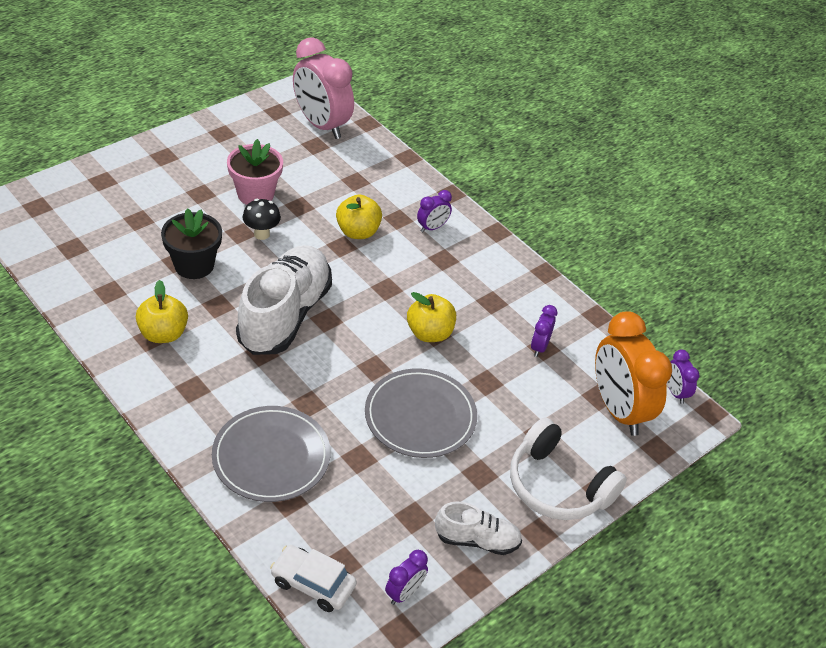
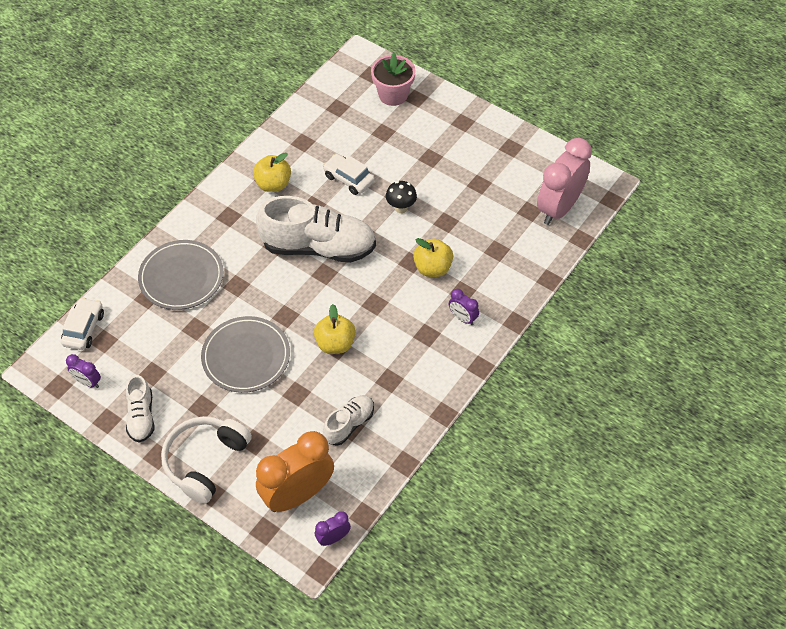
camera: 80 degrees right, 10 degrees up
black flower pot [161,208,222,279] -> white car [323,154,375,195]
pink flower pot [227,139,283,205] -> pink flower pot moved to [371,53,416,106]
purple clock [531,305,557,357] -> white shoe [323,395,374,446]

